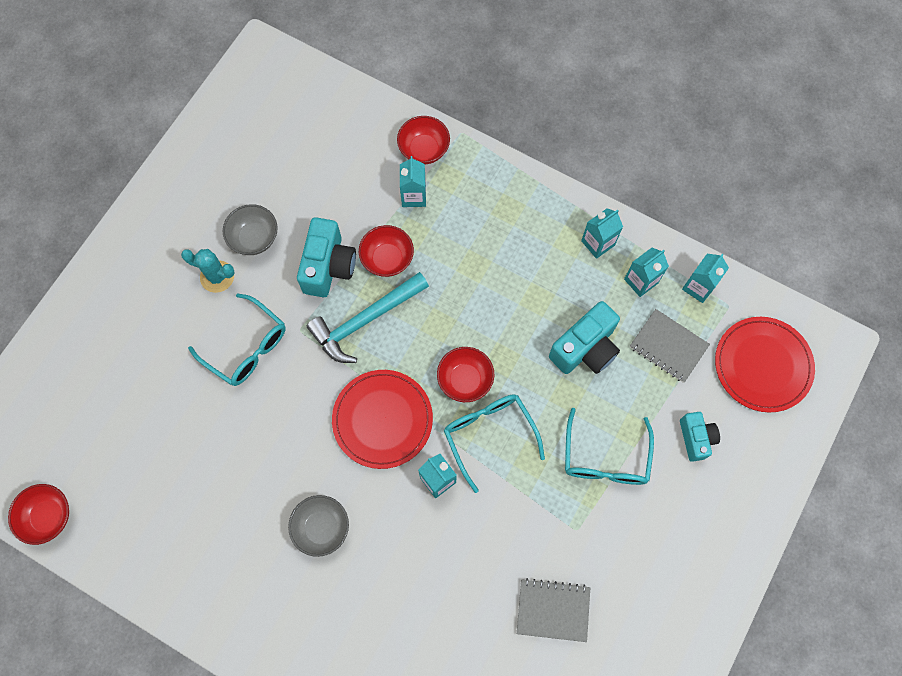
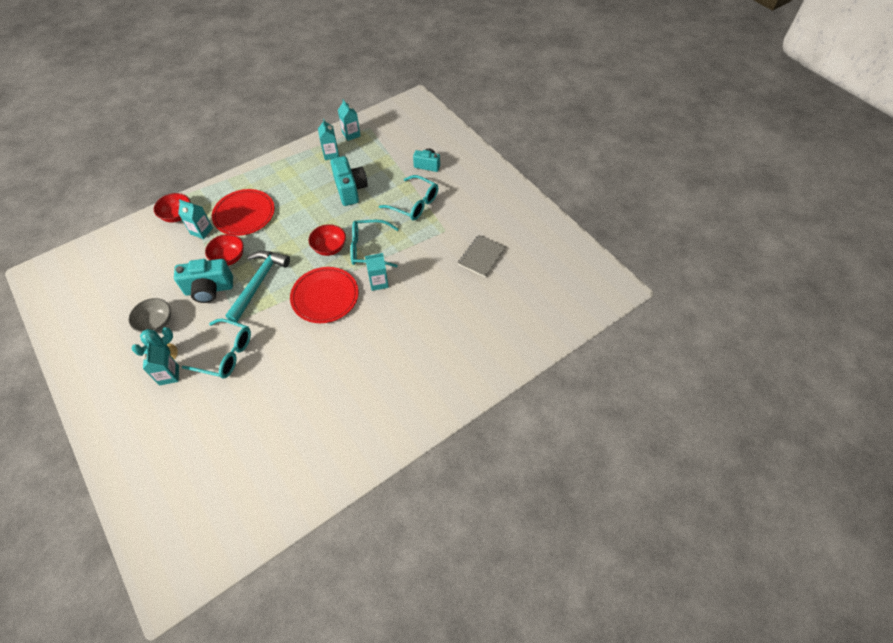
camera: 65 degrees left, 15 degrees down
red bowl [8,484,69,545] -> none
turquoise glasses [188,293,286,386] -> turquoise glasses turned 45 degrees clockwise [182,319,251,378]
grey bowl [288,495,349,557] -> none
turquoise camera [297,217,356,297] -> turquoise camera turned 135 degrees clockwise [174,259,233,303]
turquoise hammer [307,272,429,363] -> turquoise hammer turned 150 degrees counterclockwise [225,251,290,322]
turquoise carton [581,208,623,259] -> turquoise carton moved to [142,343,179,385]
grey notebook [630,309,710,383] -> none
red plate [715,317,815,413] -> red plate moved to [212,189,275,236]

